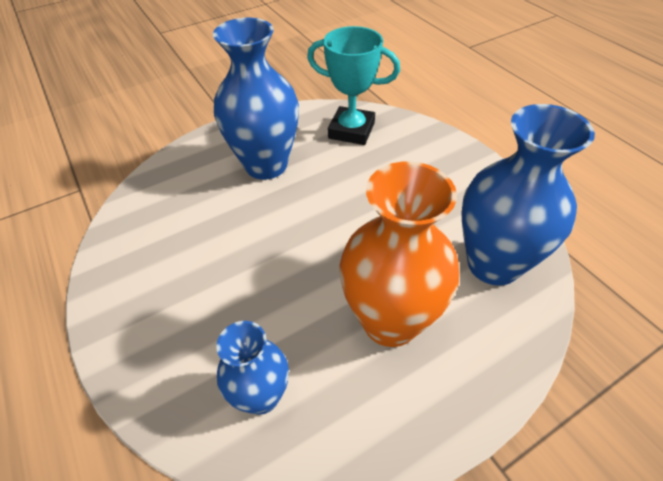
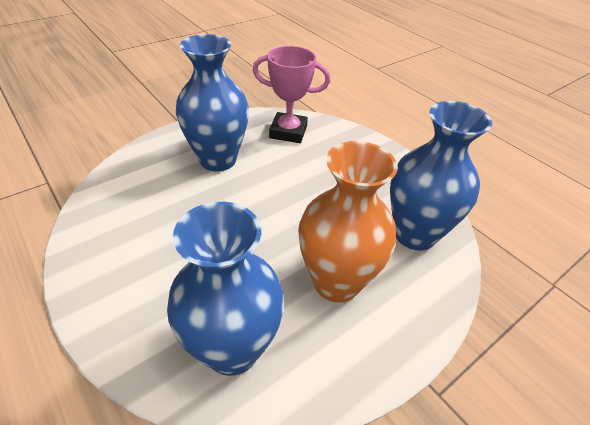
camera: 10 degrees left, 5 degrees down
blue vase [216,321,289,415] -> blue vase [167,202,284,376], size x1.73
turquoise trophy [307,26,400,145] -> pink trophy [253,46,330,143]

